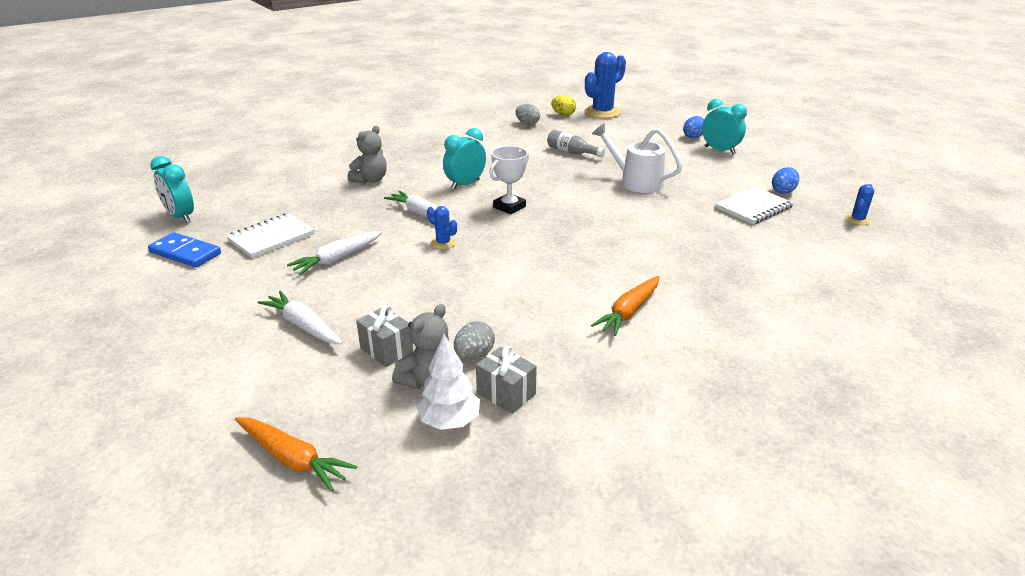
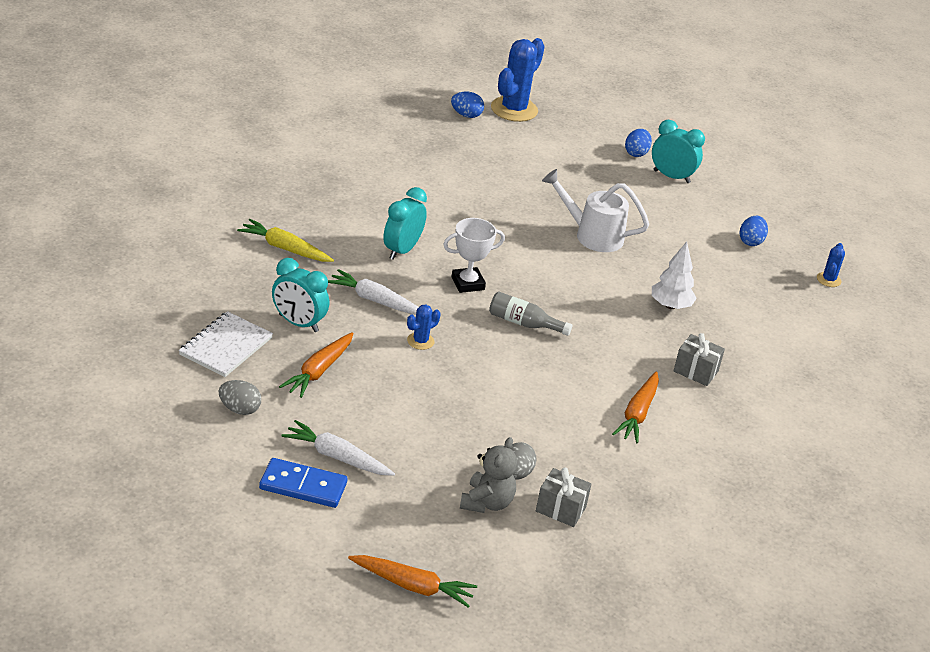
camera: 20 degrees left, 5 degrees up
blue domino [148,232,221,268] -> blue domino moved to [259,458,348,508]
turquoise clock [150,156,194,223] -> turquoise clock moved to [272,258,329,332]
white carrot [287,231,382,275] -> orange carrot [279,332,354,398]
grey teddy bear [347,126,387,184] -> yellow carrot [237,219,334,262]
grey gift [356,305,414,367] -> grey gift moved to [674,333,725,386]
white tree [416,334,480,430] -> white tree moved to [652,242,697,309]
blue cactus [427,206,457,249] -> blue cactus turned 60 degrees counterclockwise [407,305,440,350]
white trophy [489,146,529,215] -> white trophy turned 45 degrees clockwise [443,218,505,293]
grey egg [515,104,540,125] -> grey egg moved to [219,380,261,415]
grey bottle [547,130,605,157] -> grey bottle moved to [489,292,572,336]
yellow egg [551,95,576,116] -> blue egg [451,91,484,118]
white notebook [715,187,794,224] -> none

